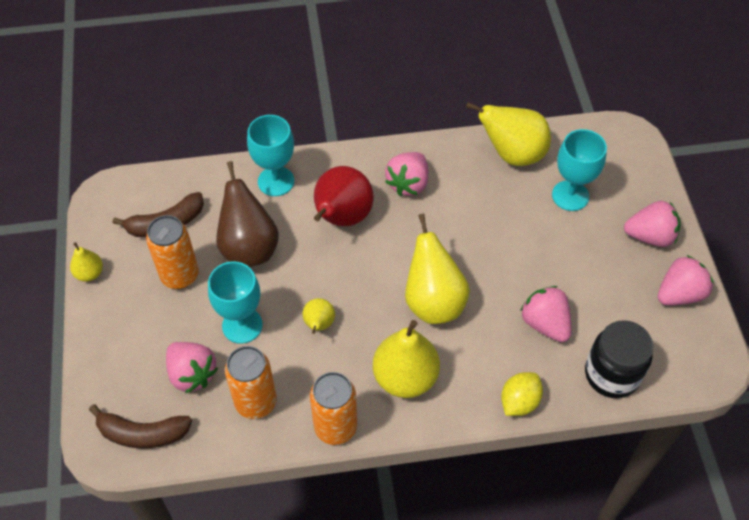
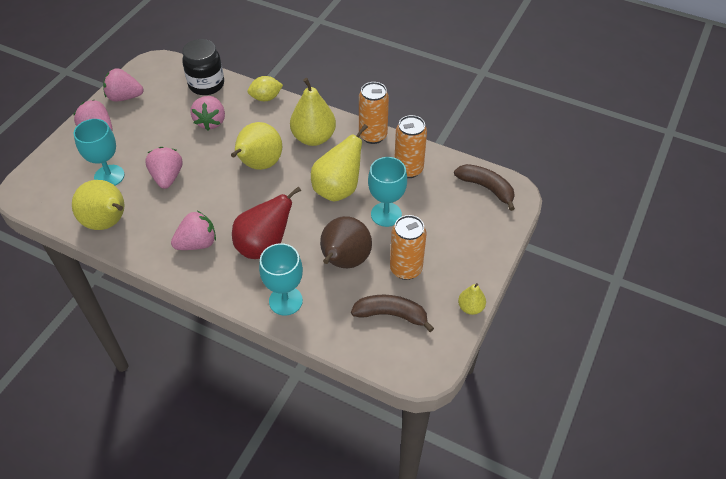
camera: 145 degrees left, 5 degrees down
pink strawberry [166,342,218,394] -> pink strawberry moved to [145,147,182,189]
yellow pear [302,298,335,334] -> yellow pear [311,124,368,202], size x1.96

